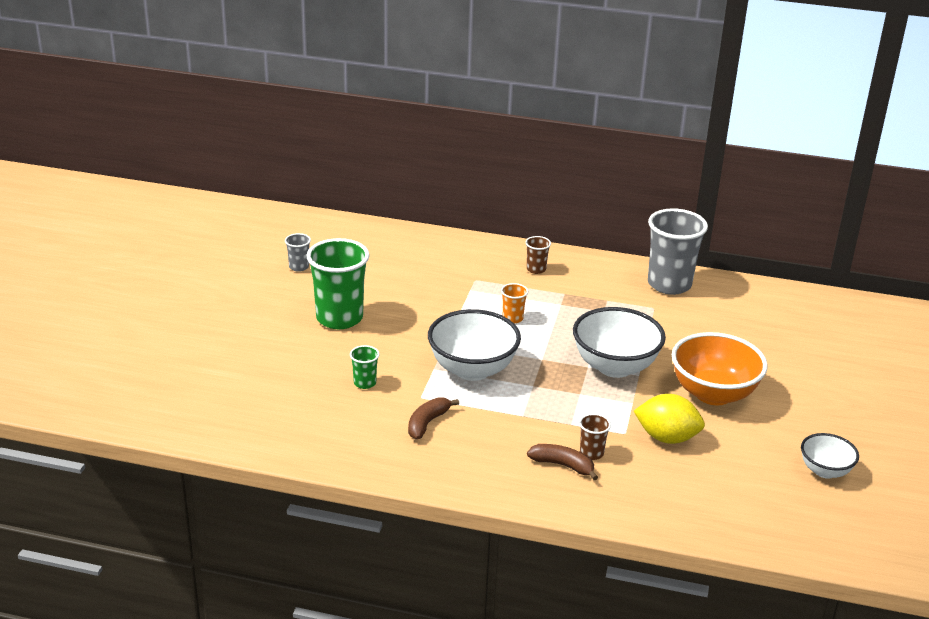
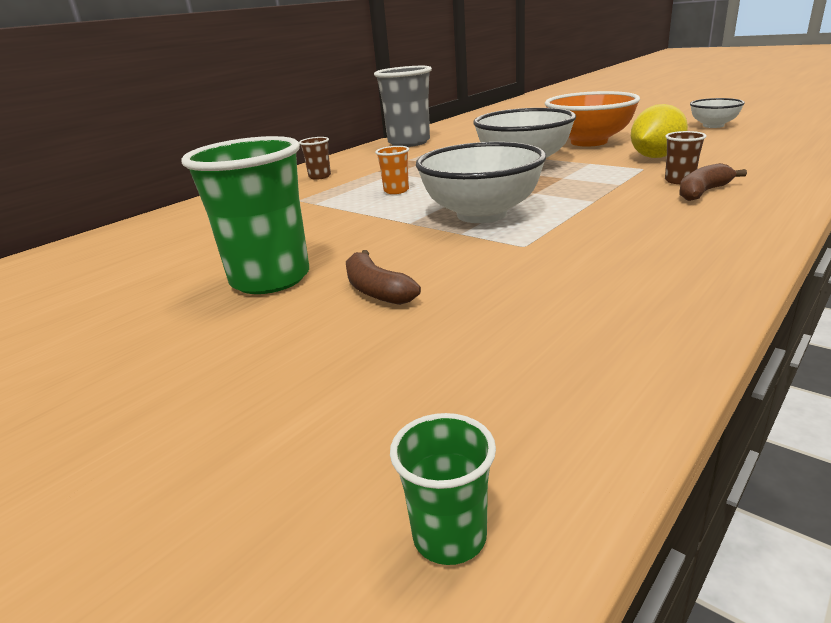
camera: 60 degrees left, 5 degrees down
grey cup [285,233,311,272] -> none
green cup [350,345,380,389] -> green cup moved to [390,413,496,565]
brown banana [408,397,459,439] -> brown banana moved to [346,250,421,305]

